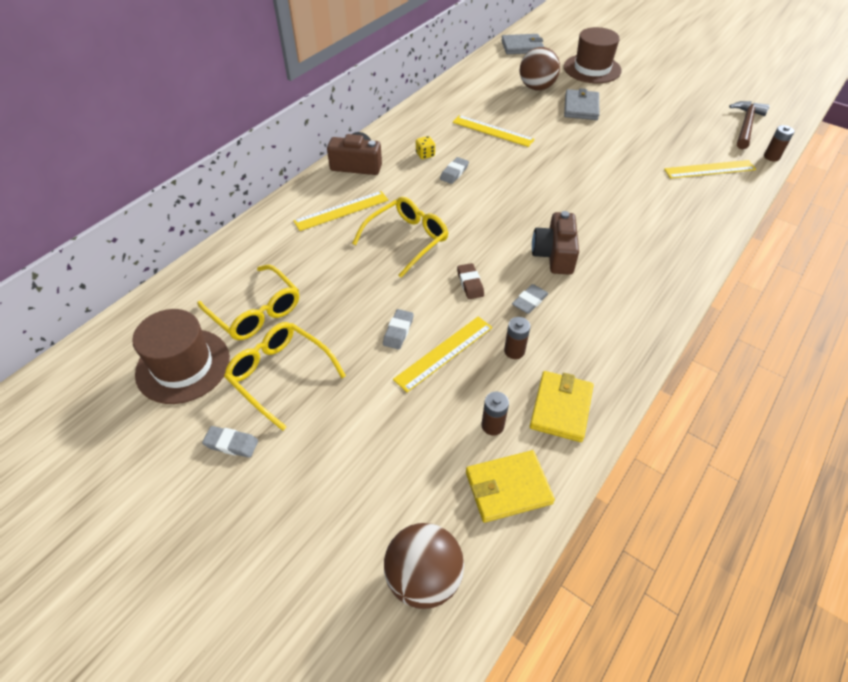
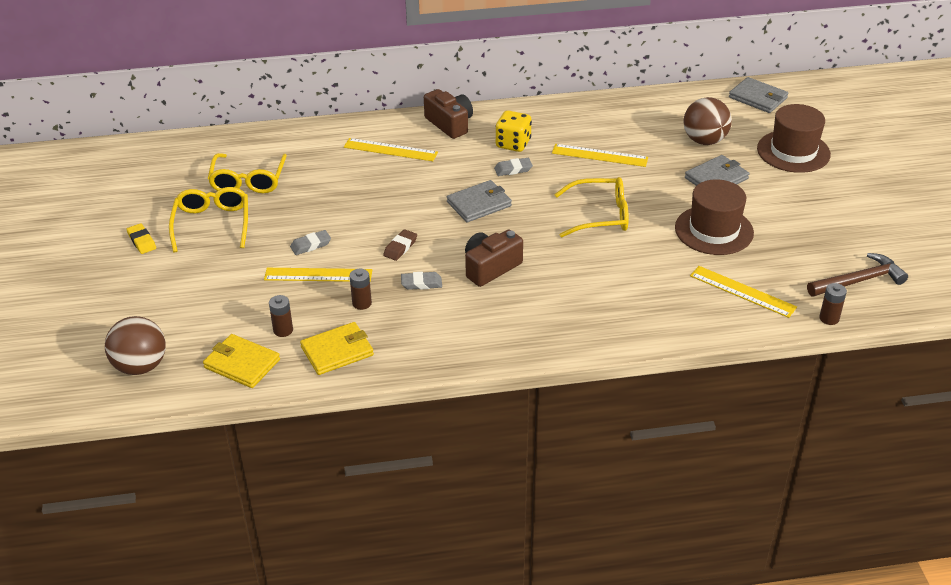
camera: 45 degrees right, 10 degrees down
brown hat [132,309,230,404] -> brown hat moved to [675,179,754,255]
grey eraser [202,426,258,458] -> yellow eraser [127,223,156,254]
yellow glasses [352,197,448,278] -> yellow glasses moved to [554,177,629,237]
yellow dice [416,136,435,159] -> yellow dice [495,110,532,152], size x1.76
yellow ruler [453,115,535,147] -> yellow ruler turned 60 degrees counterclockwise [552,144,648,167]
none -> grey wallet [447,180,512,222]

